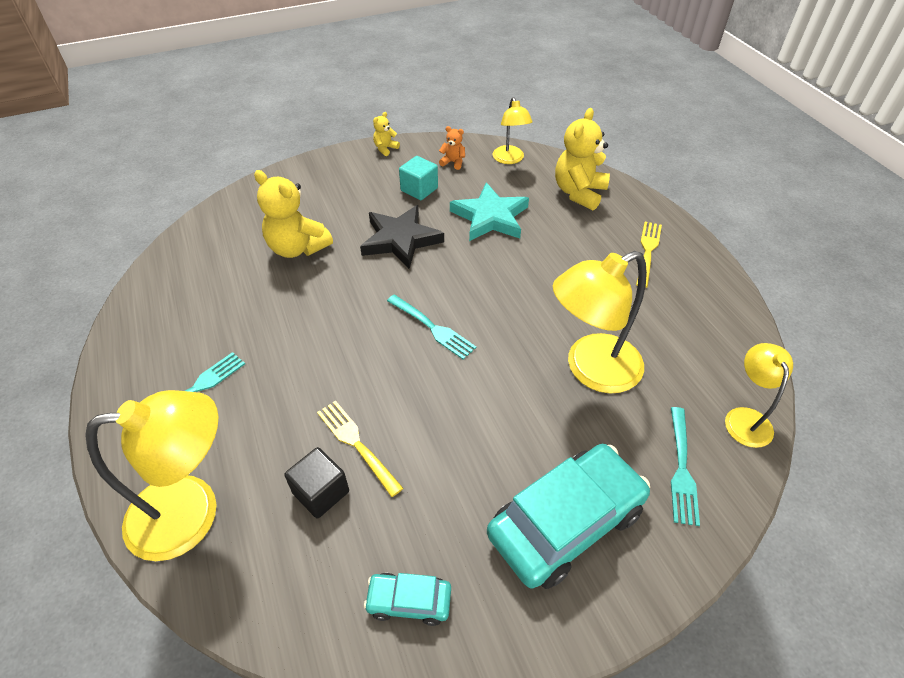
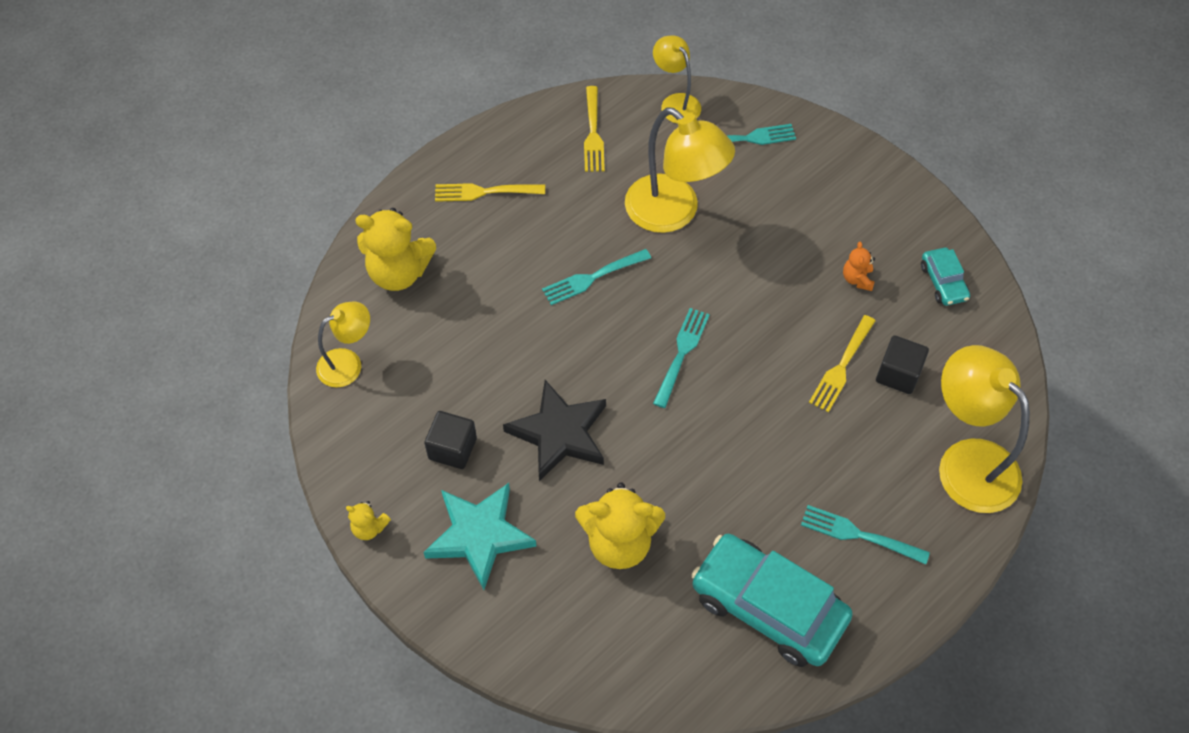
camera: 110 degrees left, 10 degrees up
yellow teddy bear [254,170,333,258] -> yellow teddy bear turned 75 degrees clockwise [575,482,665,569]
turquoise cube [399,156,438,200] -> black cube [424,411,477,469]
orange teddy bear [439,126,465,170] -> orange teddy bear moved to [843,242,875,291]
turquoise star [450,182,529,241] -> turquoise star moved to [423,483,537,590]
turquoise car [487,444,650,589] -> turquoise car moved to [691,534,853,667]
yellow lamp [725,343,793,448] -> yellow lamp turned 75 degrees clockwise [653,35,701,124]
none -> turquoise fork [542,249,651,305]
none -> yellow fork [584,86,605,172]

